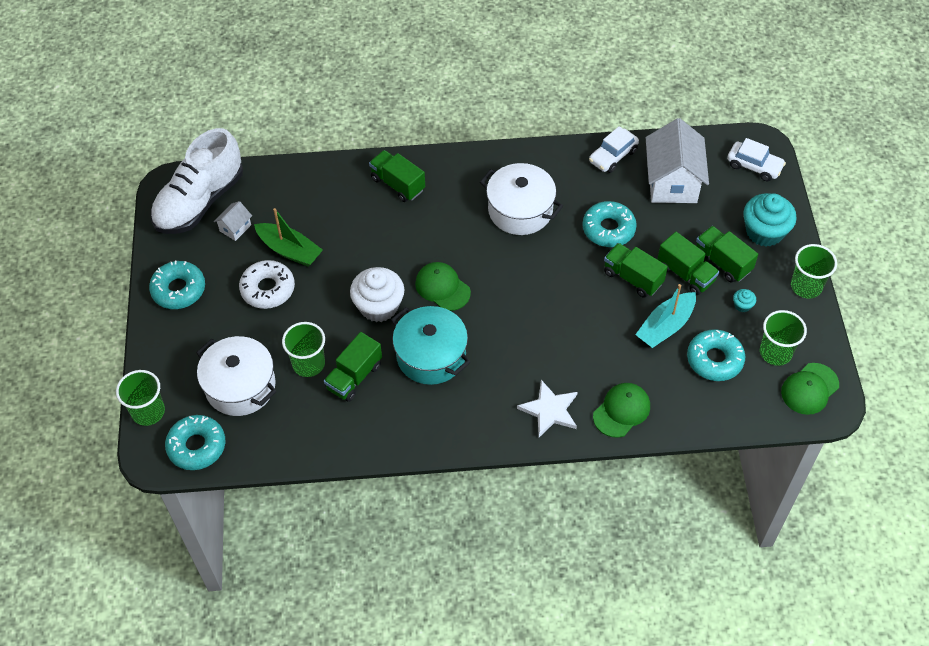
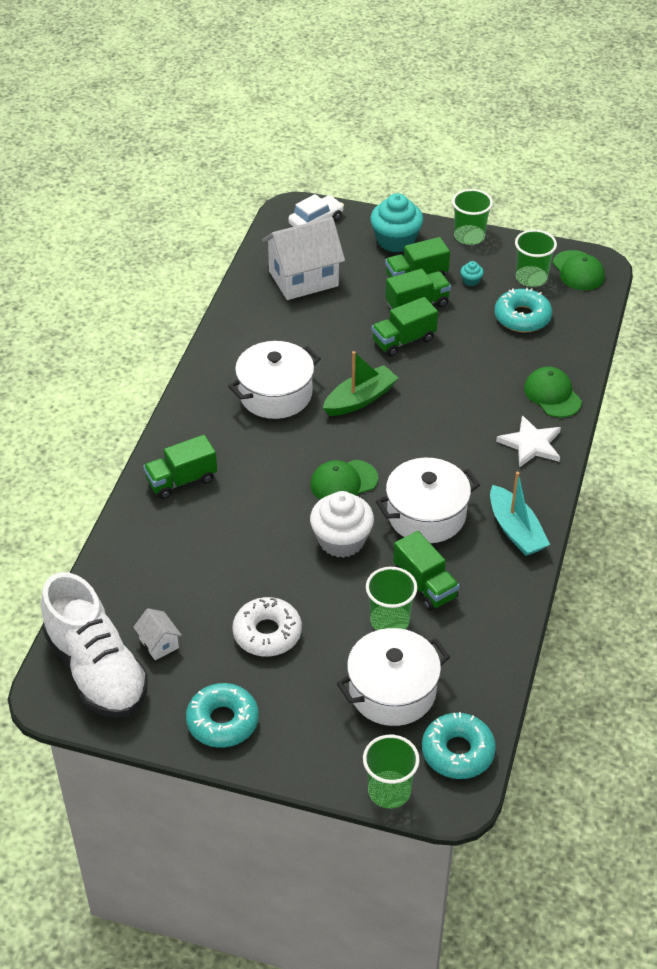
camera: 70 degrees left, 10 degrees down
green boat [254,208,323,267] -> green boat moved to [323,351,398,416]
turquoise pot [391,306,471,385] -> white pot [376,458,480,543]
turquoise donut [582,201,637,247] -> none
white car [589,126,639,173] -> none
turquoise boat [635,284,696,348] -> turquoise boat moved to [490,472,550,556]
white house [646,118,709,203] -> white house turned 45 degrees counterclockwise [262,217,345,300]

